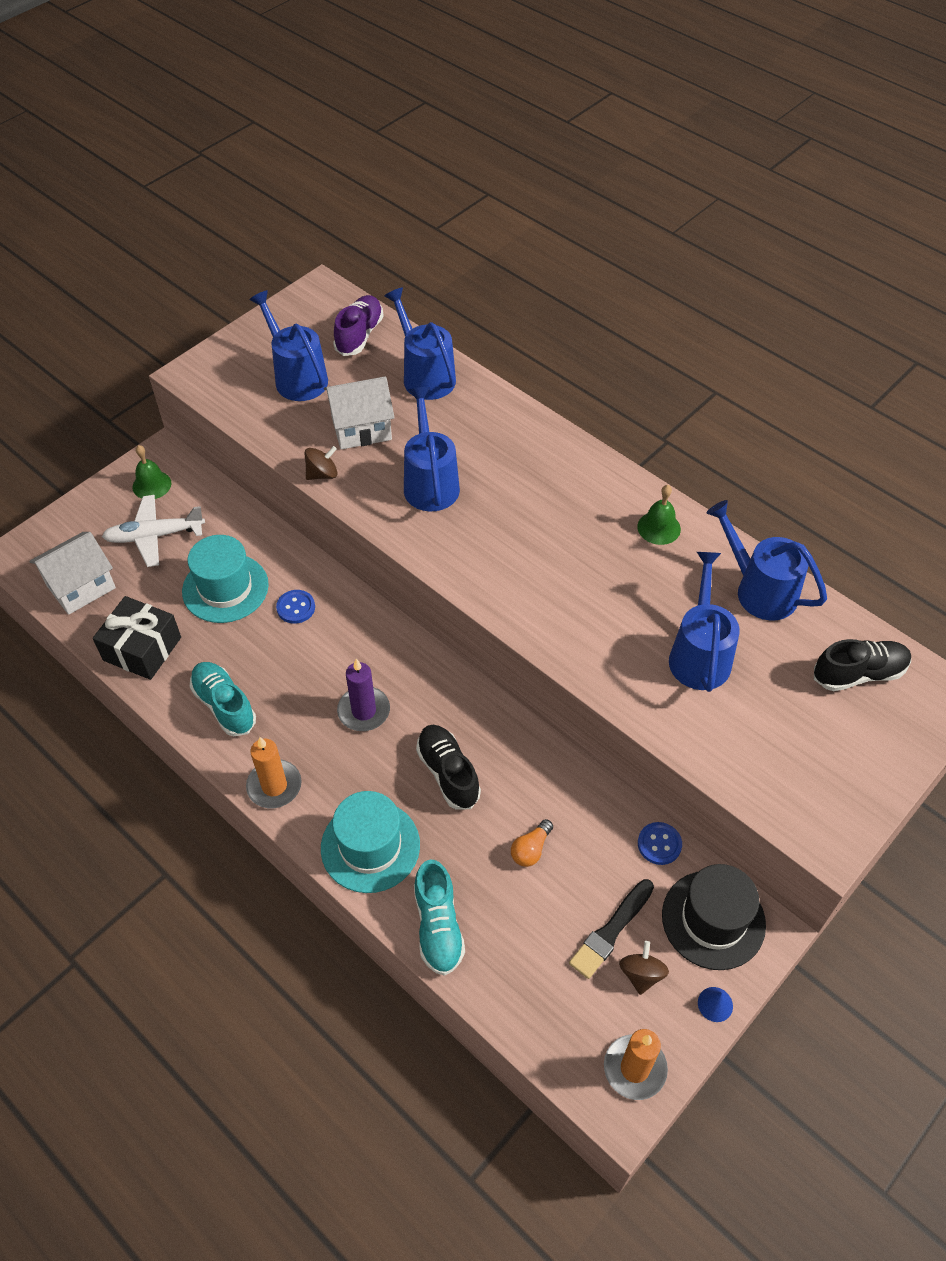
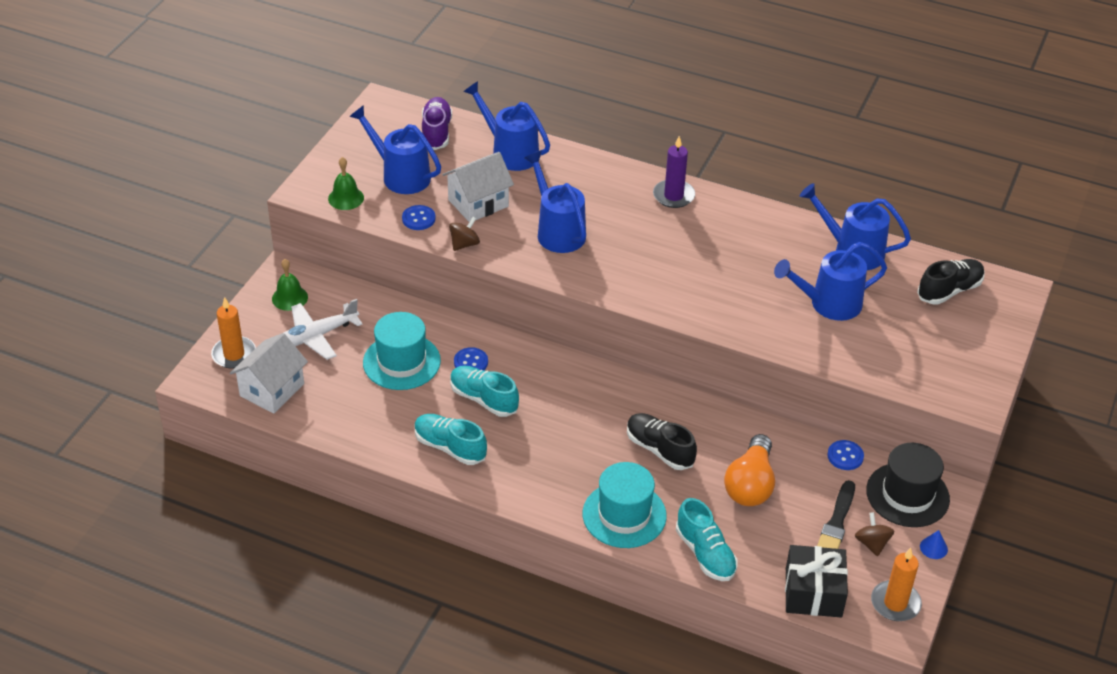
camera: 20 degrees left, 10 degrees down
black gift [93,596,181,680] -> black gift moved to [785,545,848,617]
orange candle [246,737,301,808] -> orange candle moved to [211,297,256,369]
purple candle [337,659,390,731] -> purple candle moved to [653,136,695,208]
orange light bulb [511,819,553,867] -> orange light bulb [724,434,775,506], size x1.96
green bell [637,485,681,545] -> green bell moved to [328,157,364,210]
blue watering can [669,552,740,692] -> blue watering can turned 90 degrees counterclockwise [774,242,887,321]
none -> blue button [402,205,435,230]
none -> turquoise shoe [450,366,519,417]

